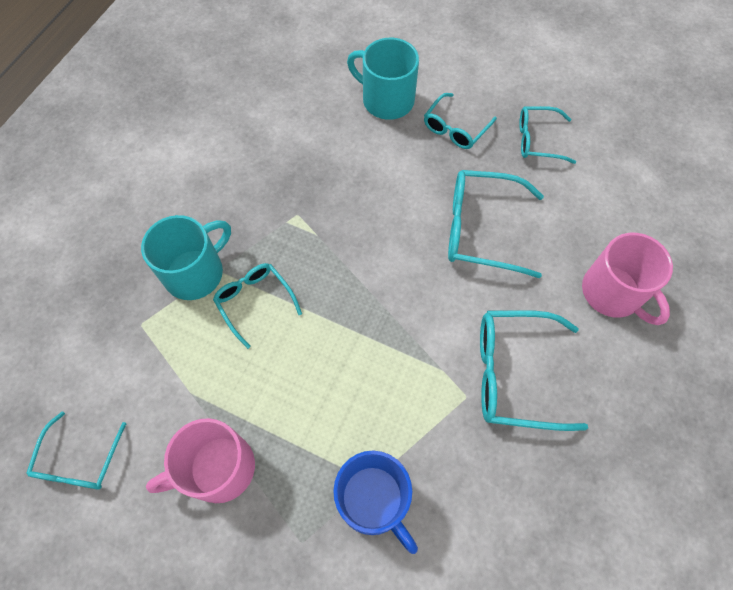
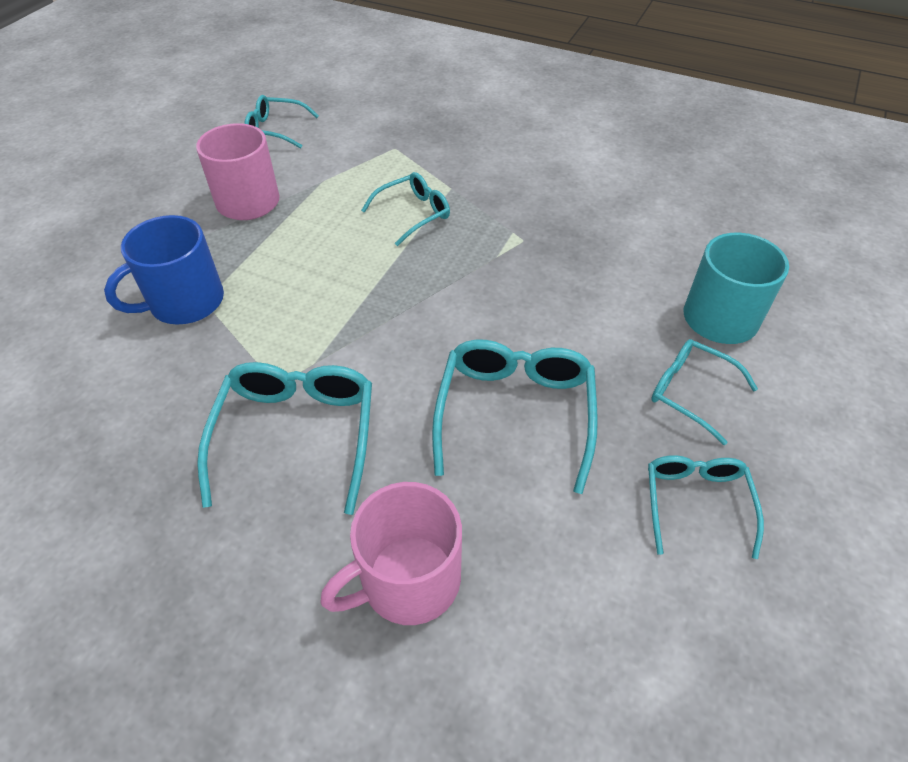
camera: 90 degrees right, 15 degrees down
turquoise mug [141,215,231,300] -> none

